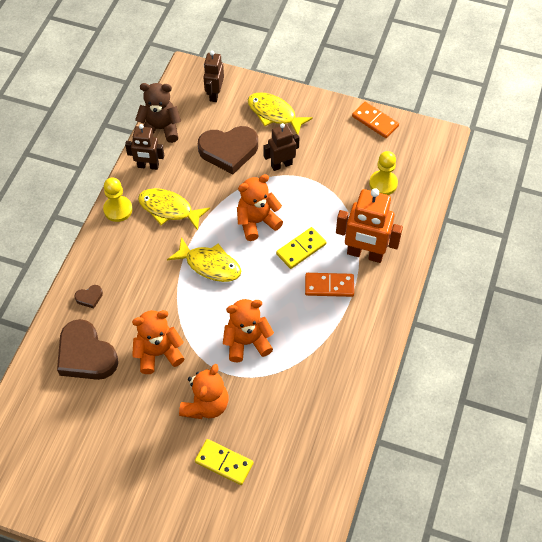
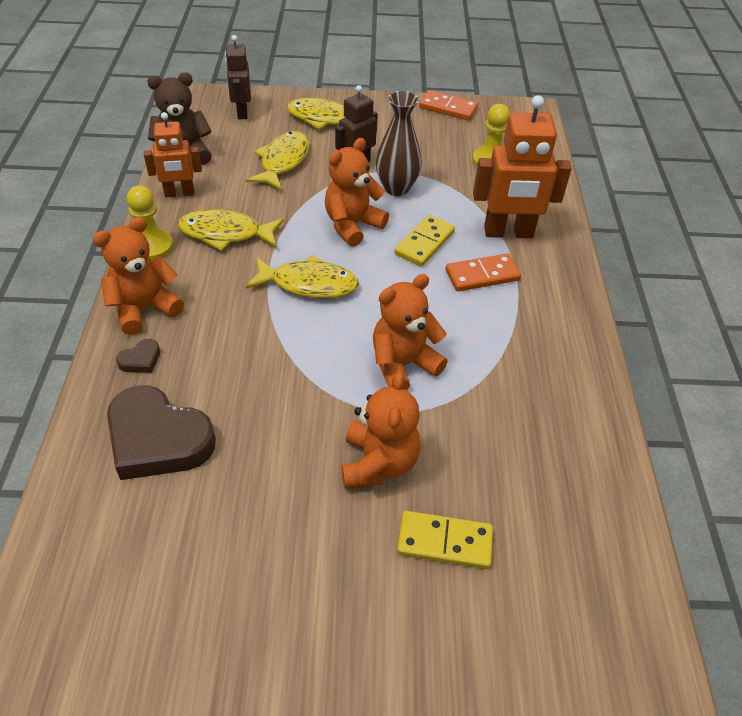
camera: 20 degrees left, 10 degrees down
brown robot [125,124,164,170] -> orange robot [144,112,202,197]
orange teddy bear [132,310,184,374] -> orange teddy bear moved to [93,217,184,335]
brown heart [198,126,258,174] -> yellow fish [246,131,310,191]
none -> brown vase [376,91,422,196]

